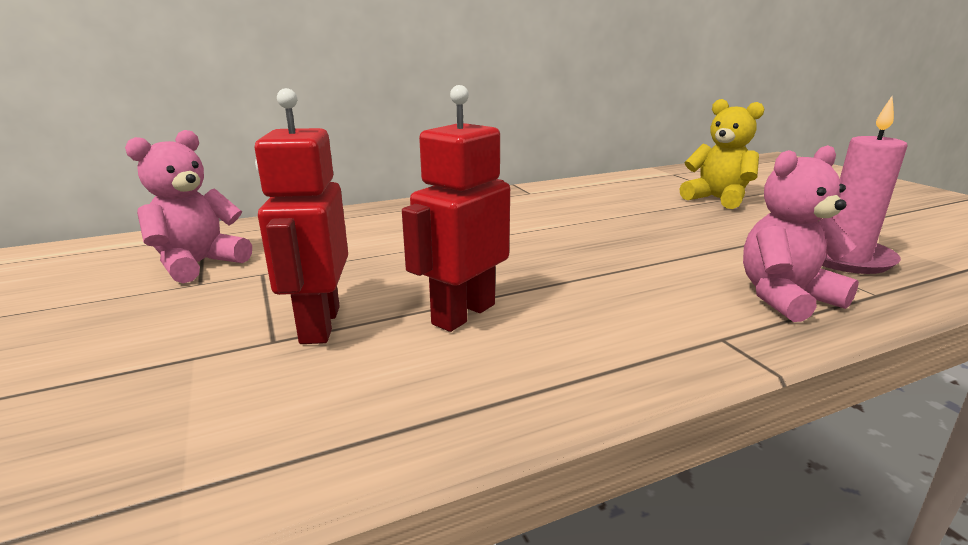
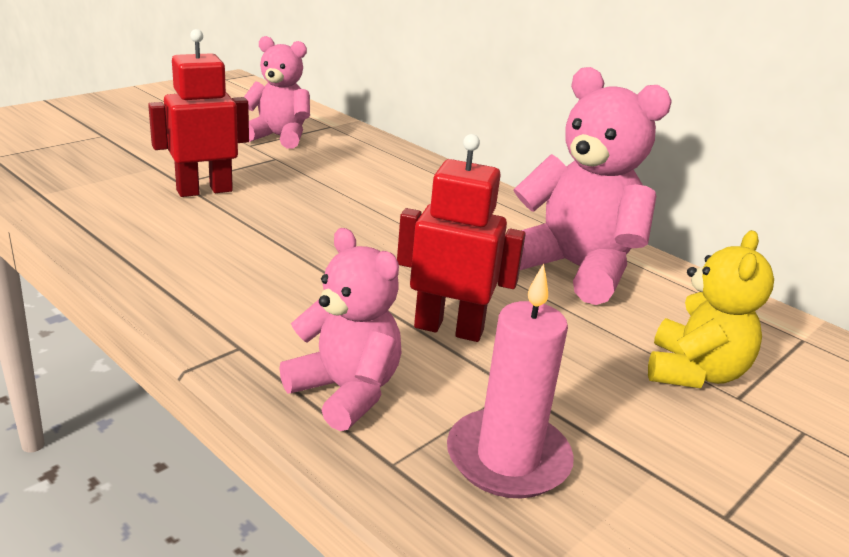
camera: 65 degrees right, 5 degrees up
red robot [402,85,510,332] -> red robot moved to [397,134,526,342]
none -> pink teddy bear [513,67,672,305]

